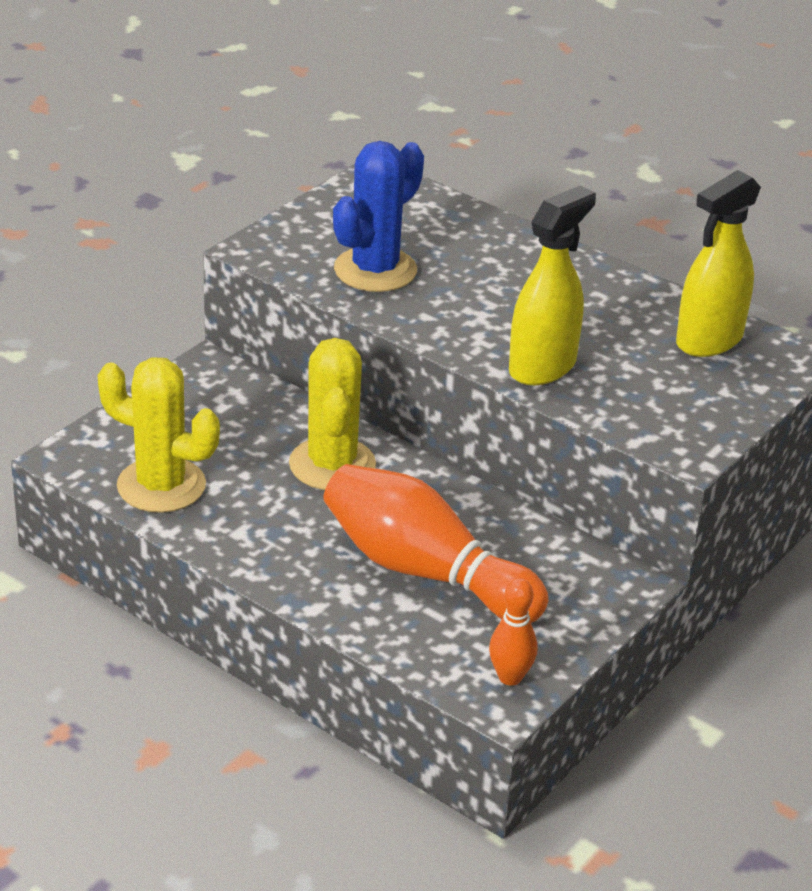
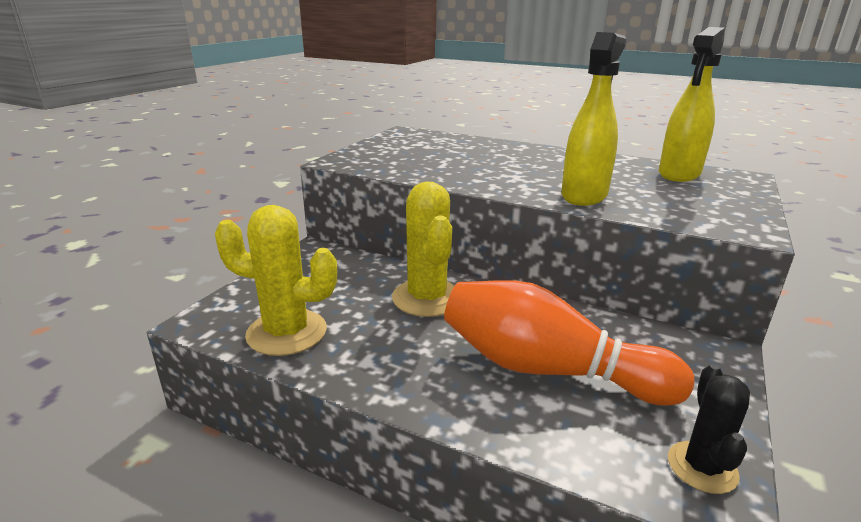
camera: 10 degrees left, 10 degrees down
blue cactus [333,141,424,292] -> none
orange bowling pin [489,578,537,686] -> black cactus [668,364,750,494]

